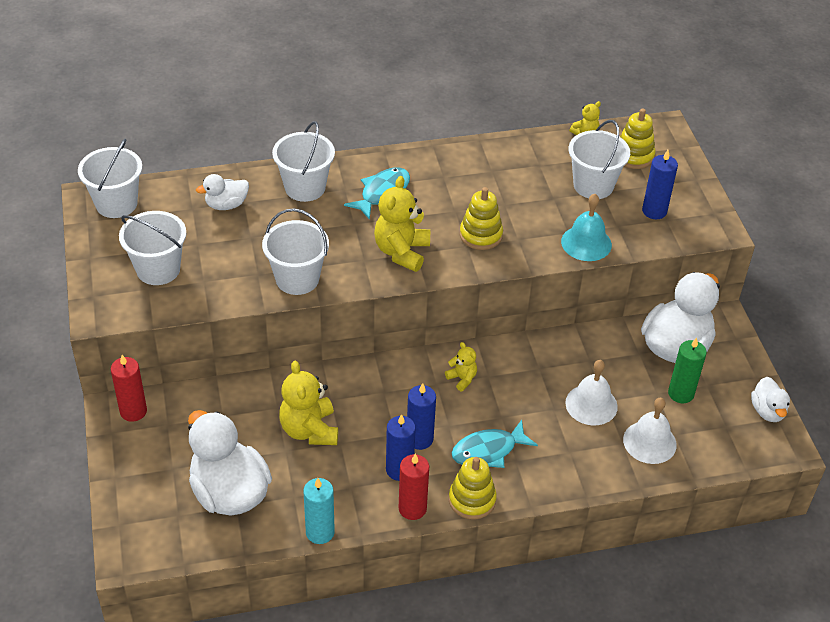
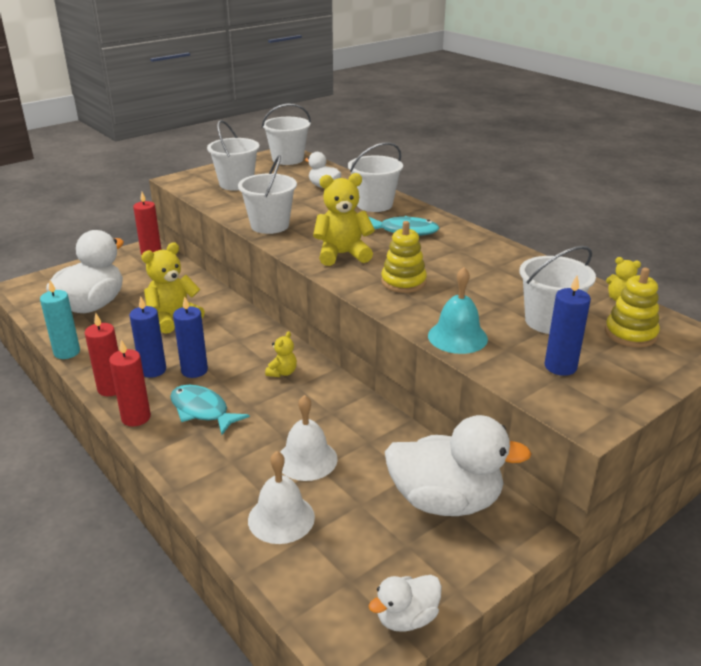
camera: 65 degrees right, 15 degrees down
yellow stacking toy [449,457,497,520] -> red candle [109,340,151,427]
green candle [668,337,707,403] -> none

